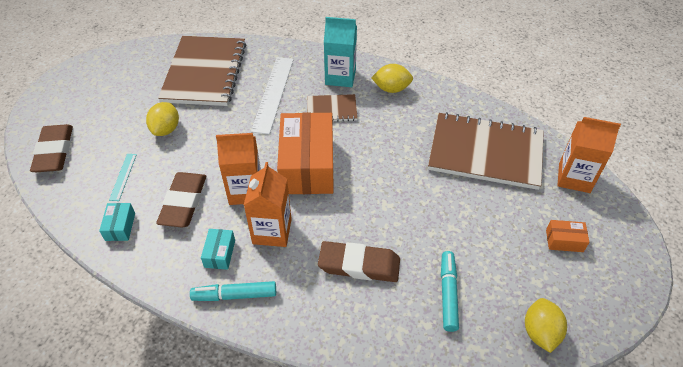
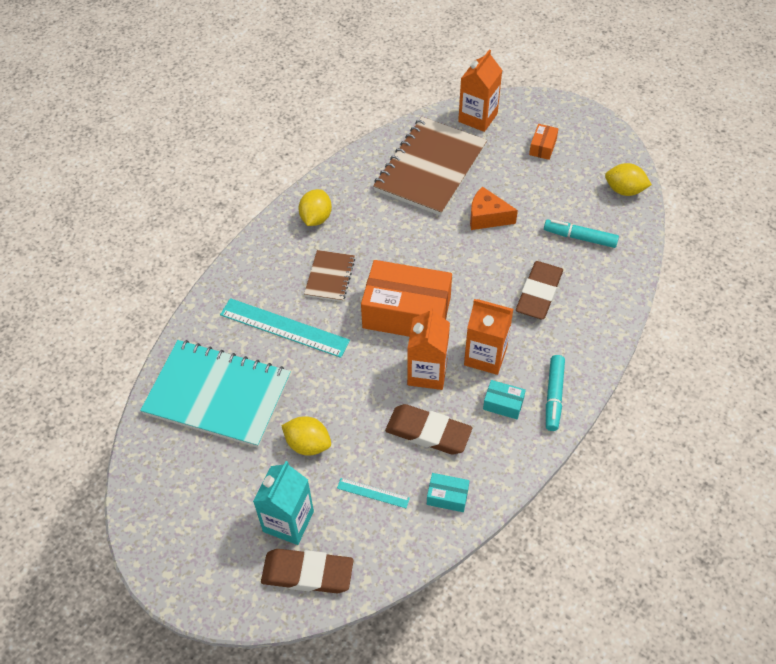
camera: 75 degrees left, 5 degrees up
brown notebook [158,36,246,106] -> turquoise notebook [140,340,291,448]
white ruler [251,57,294,134] -> turquoise ruler [220,298,350,358]
turquoise carton [324,17,357,87] -> turquoise carton moved to [253,461,314,545]
none -> orange cheese [470,186,518,230]

